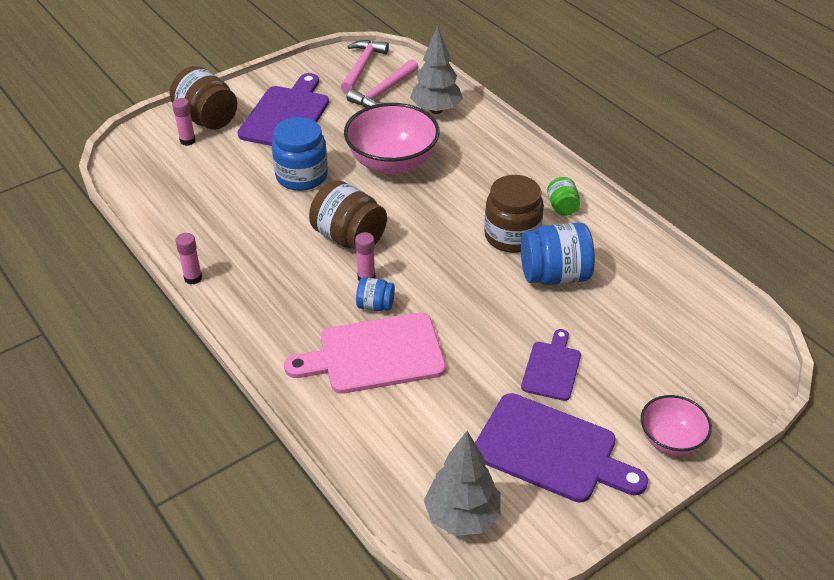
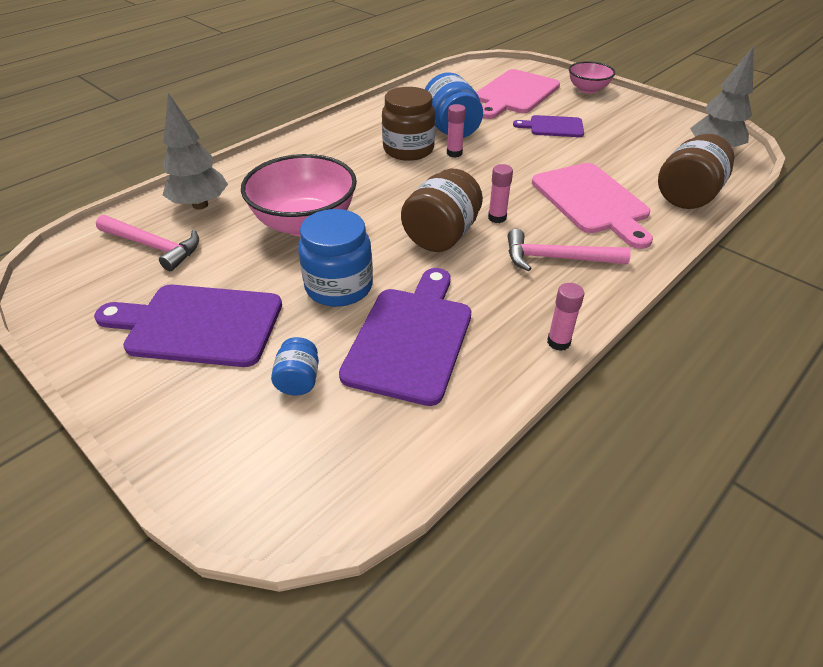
camera: 100 degrees left, 0 degrees up
brown jar [170,66,237,130] -> brown jar moved to [658,134,734,209]
pink glue stick [172,98,196,146] -> pink glue stick moved to [447,104,466,158]
pink hammer [341,40,389,93] -> pink hammer moved to [508,229,631,271]
blue jar [356,277,395,311] -> blue jar moved to [271,337,319,395]
purple cutting board [475,393,648,503] -> purple cutting board moved to [339,268,471,406]
green jar [547,177,580,216] -> none
none -> pink cutting board [476,69,560,119]

